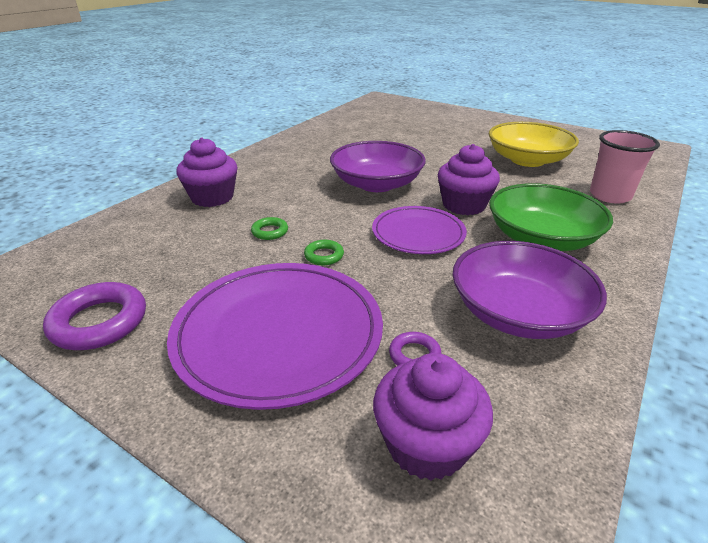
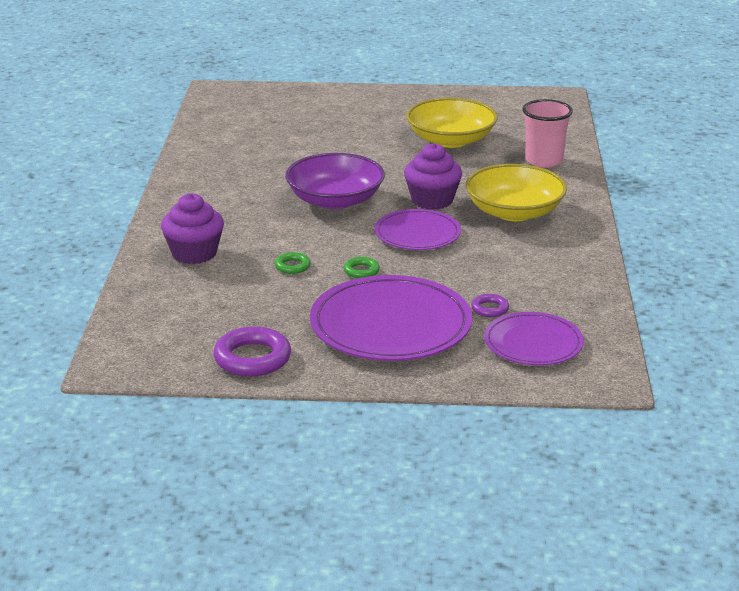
camera: 30 degrees left, 5 degrees down
purple cupcake [373,353,493,481] -> purple plate [484,312,584,365]
purple bowl [452,241,607,339] -> none
green bowl [489,183,613,251] -> yellow bowl [466,164,567,221]

